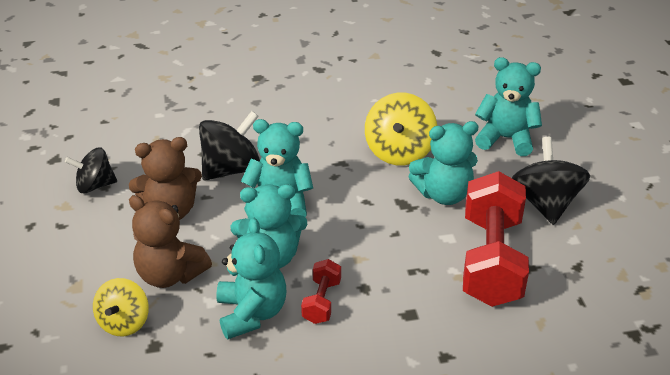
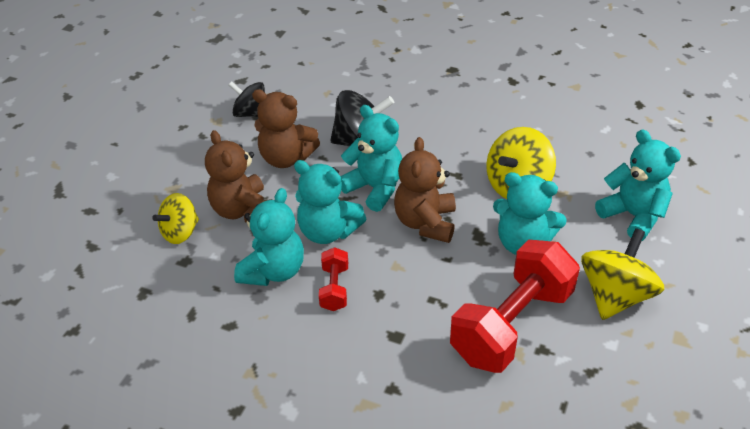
camera: 35 degrees right, 5 degrees up
red dumbbell [301,259,341,324] -> red dumbbell turned 45 degrees counterclockwise [319,247,348,311]
black spinning top [512,137,590,225] -> yellow spinning top [581,228,664,320]
none -> brown teddy bear [394,137,456,243]

